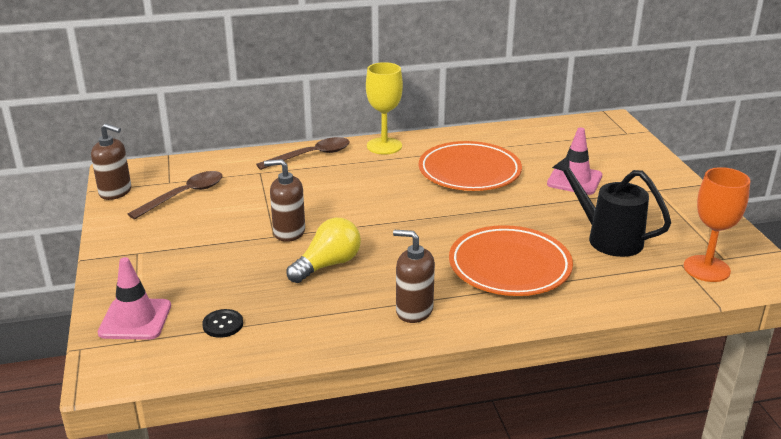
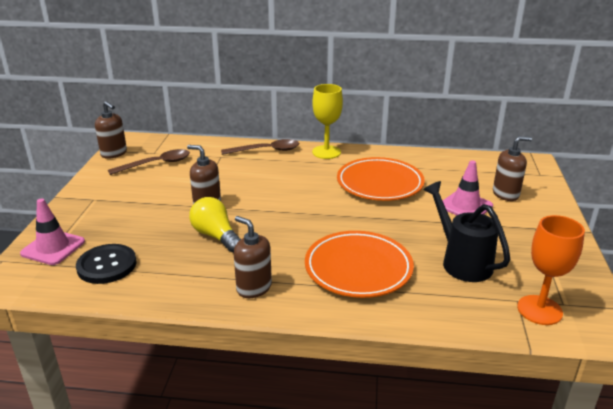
camera: 20 degrees right, 0 degrees up
black button [202,309,243,338] -> black button [76,244,137,284], size x1.80
yellow light bulb [286,218,361,283] -> yellow light bulb turned 105 degrees counterclockwise [189,197,241,252]
none -> brown soap dispenser [493,136,532,201]

